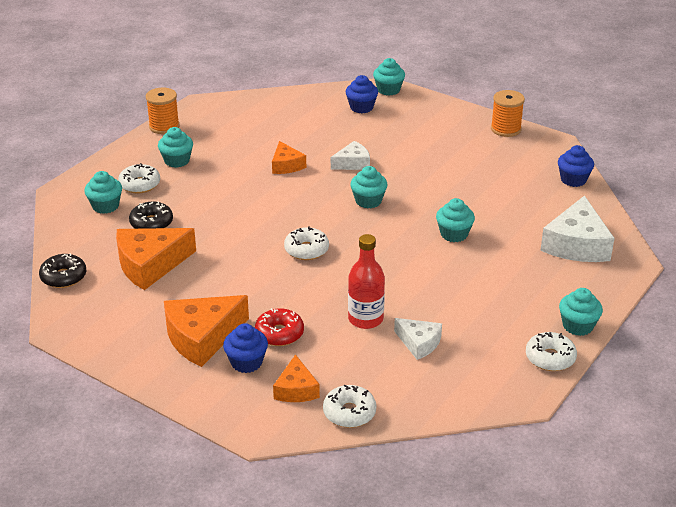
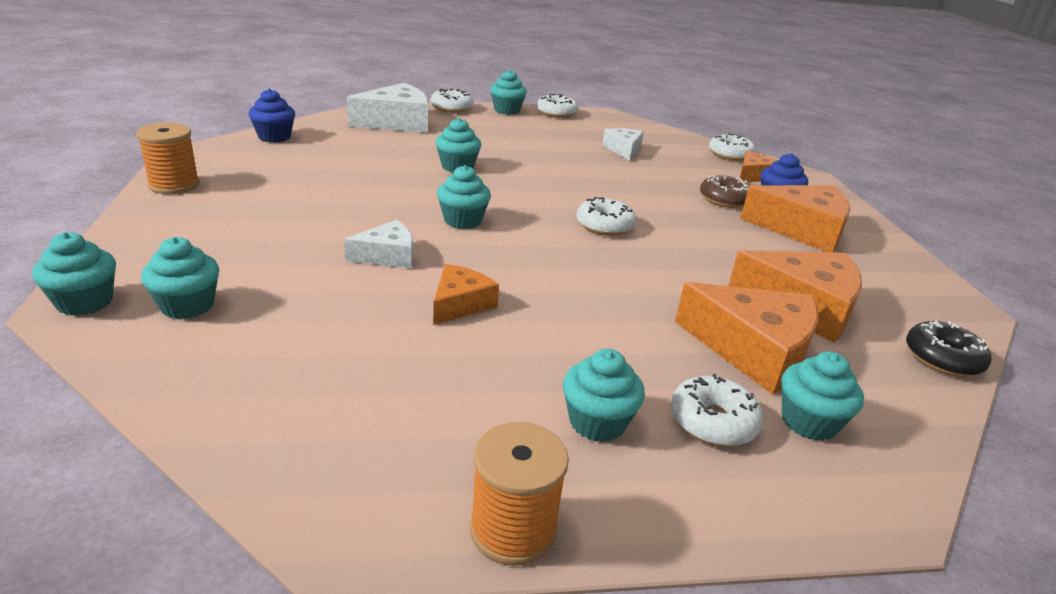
camera: 135 degrees left, 5 degrees down
black donut [129,201,173,229] -> orange cheese [675,282,818,395]
red donut [255,308,304,346] -> brown donut [700,175,750,208]
white cheese [331,141,370,170] -> white cheese turned 135 degrees clockwise [344,220,413,269]
blue cupcake [345,75,378,113] -> turquoise cupcake [141,237,219,319]
red bottle [348,234,385,329] -> none
none -> white donut [430,89,473,113]

